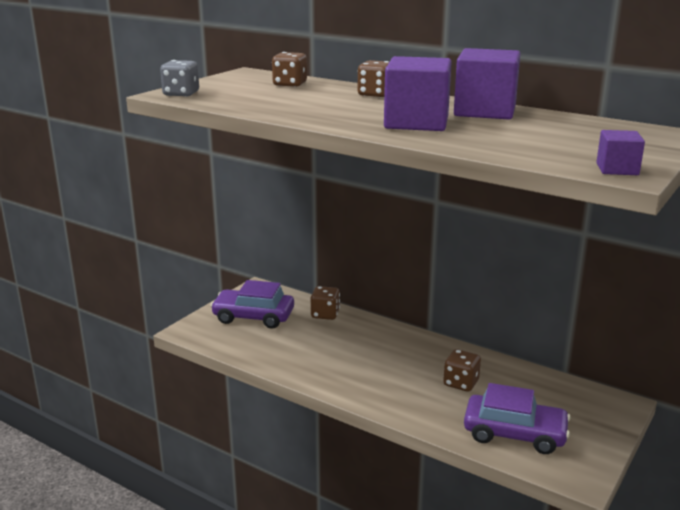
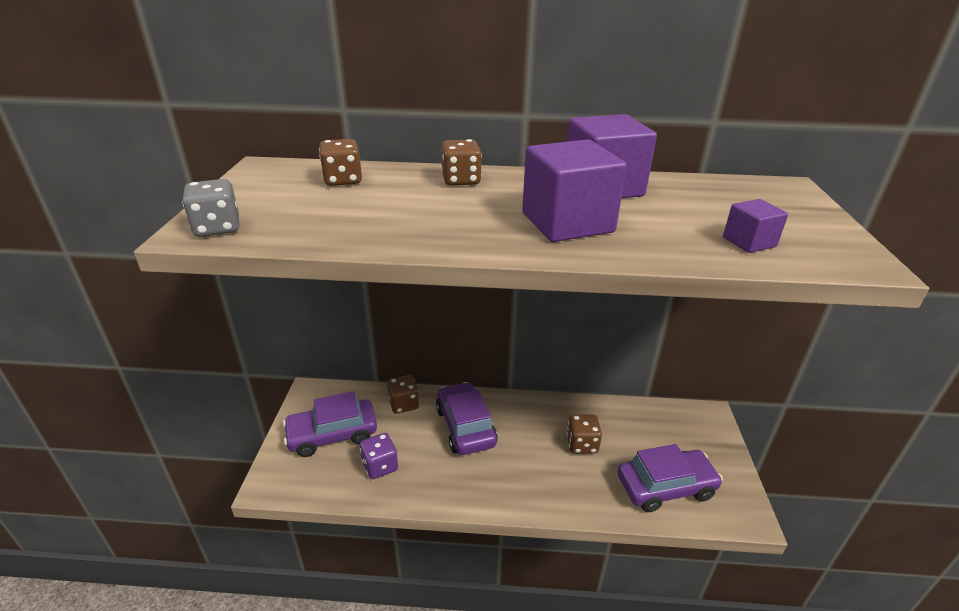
camera: 30 degrees left, 10 degrees up
purple cube [596,130,645,175] -> purple cube moved to [723,199,788,253]
none -> purple dice [360,433,398,479]
none -> purple car [436,382,498,455]

